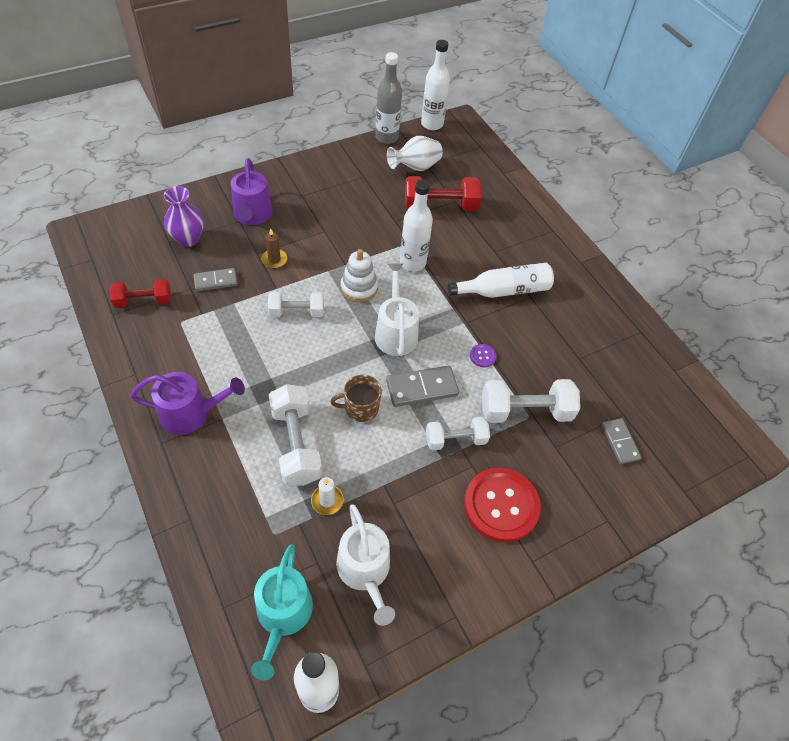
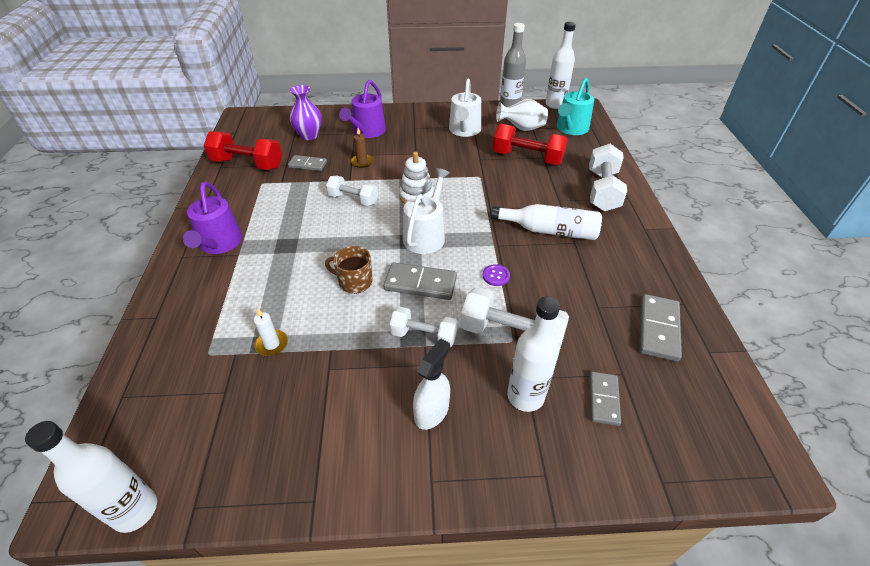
camera: 30 degrees right, 10 degrees down
red dumbbell [109,279,171,308] -> red dumbbell [203,131,282,170], size x1.55
purple watering can [130,372,245,435] -> purple watering can turned 60 degrees clockwise [183,182,242,254]
turquoise watering can [251,544,313,680] -> turquoise watering can moved to [557,78,594,135]
white dumbbell [269,384,322,486] -> white dumbbell moved to [589,144,627,211]
white watering can [336,504,395,626] -> white watering can moved to [449,78,481,137]
white bottle [400,180,433,271] -> white bottle moved to [507,296,560,412]
red button [464,468,541,542] -> white spray bottle [413,338,450,430]
none -> grey domino [639,294,682,362]

